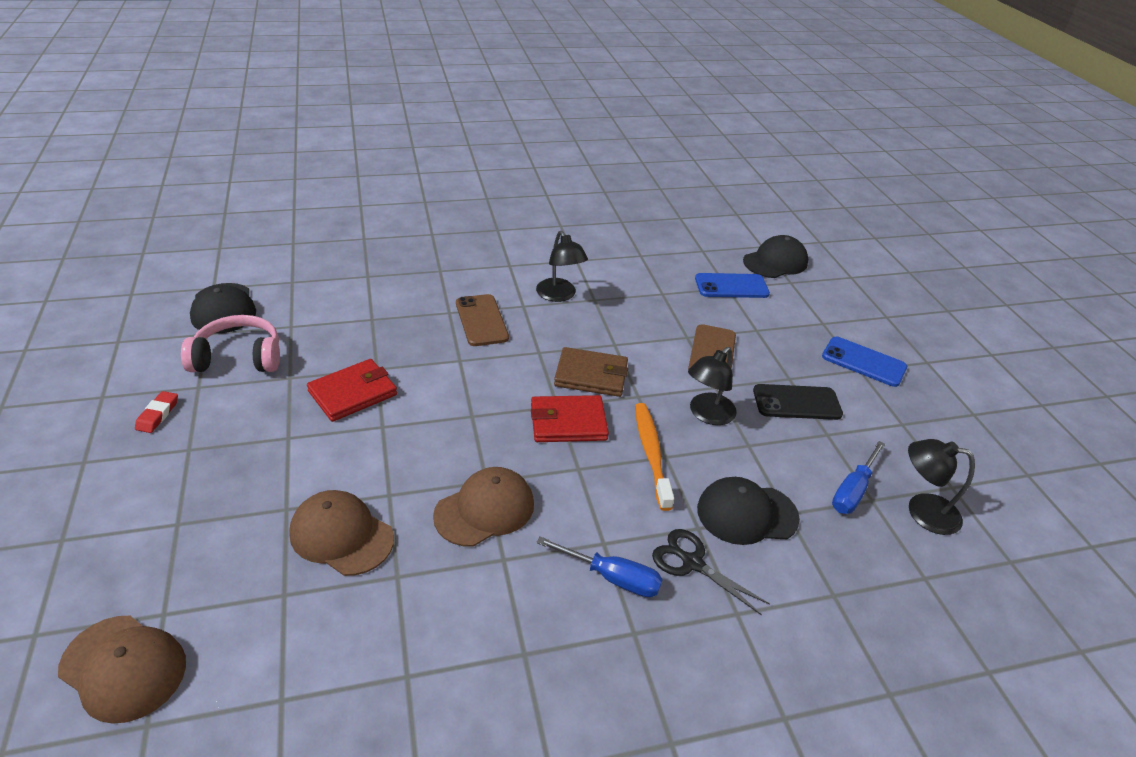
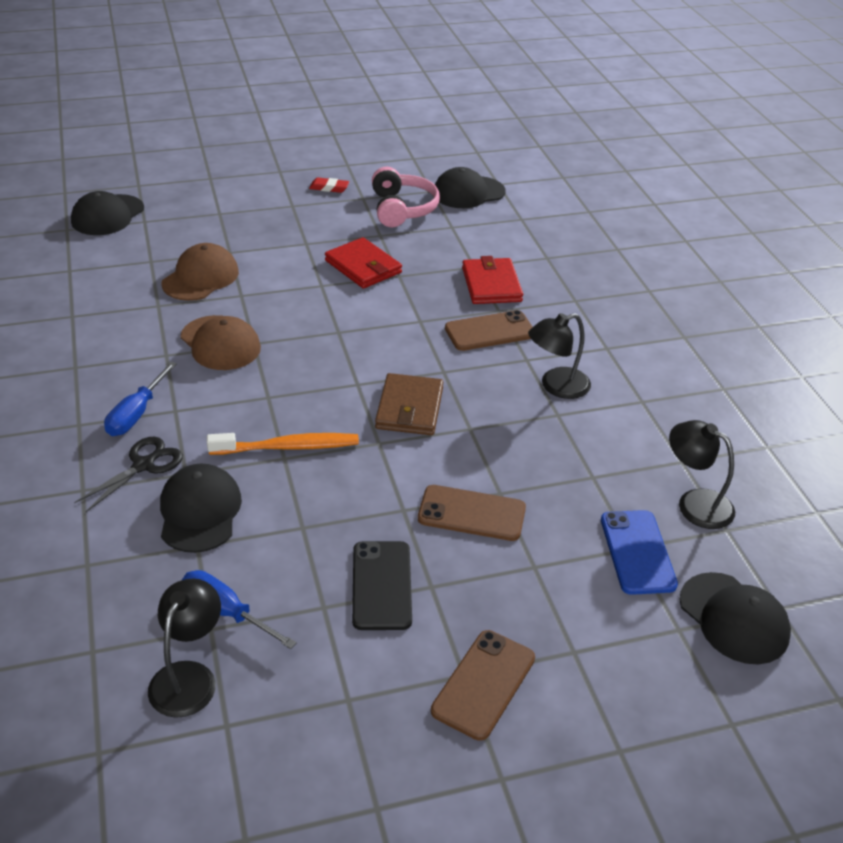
camera: 90 degrees right, 0 degrees up
brown cap [58,616,186,724] -> black cap [71,191,144,235]
red wallet [531,395,609,442] -> red wallet moved to [462,256,523,304]
black lamp [688,347,737,425] -> black lamp moved to [669,420,735,529]
blue phone [822,337,907,387] -> brown phone [431,630,535,741]

